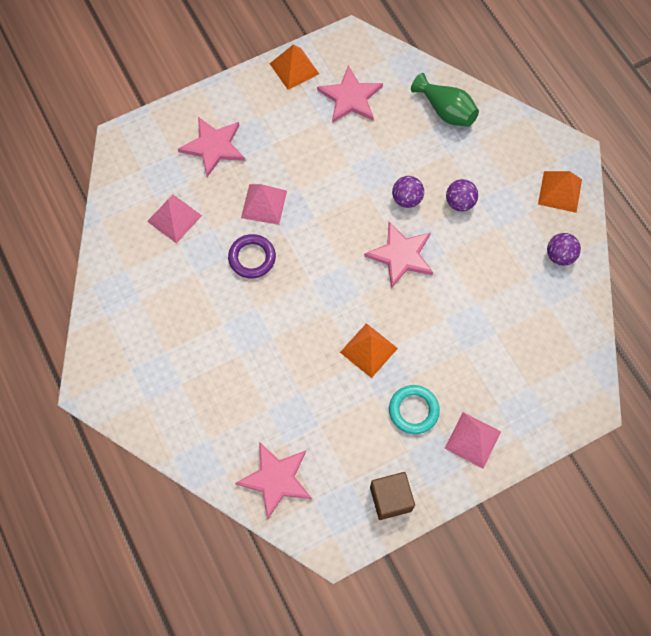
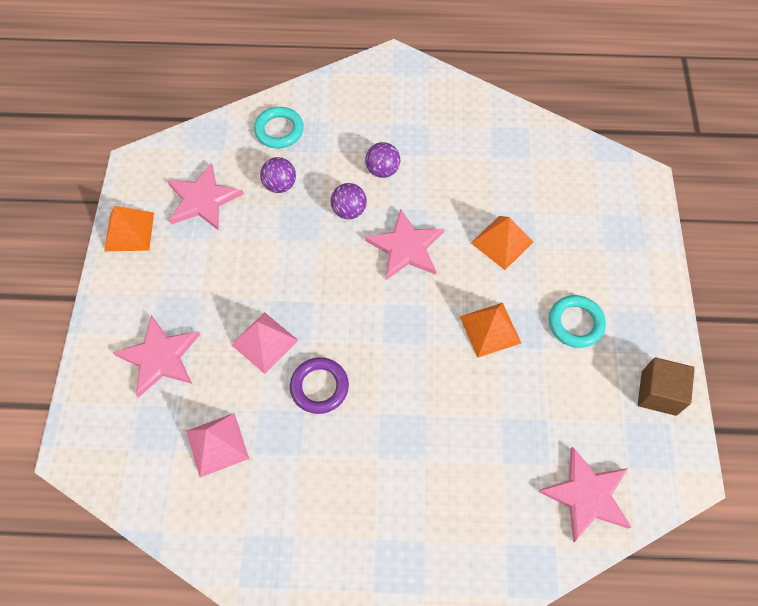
camera: 60 degrees left, 5 degrees down
green vase [411,73,479,127] -> turquoise ring [254,107,304,148]
pink pyramid [444,412,501,469] -> none
orange pyramid [538,171,582,213] -> orange pyramid moved to [471,216,533,270]
purple ball [547,233,581,266] -> purple ball moved to [260,157,296,193]

